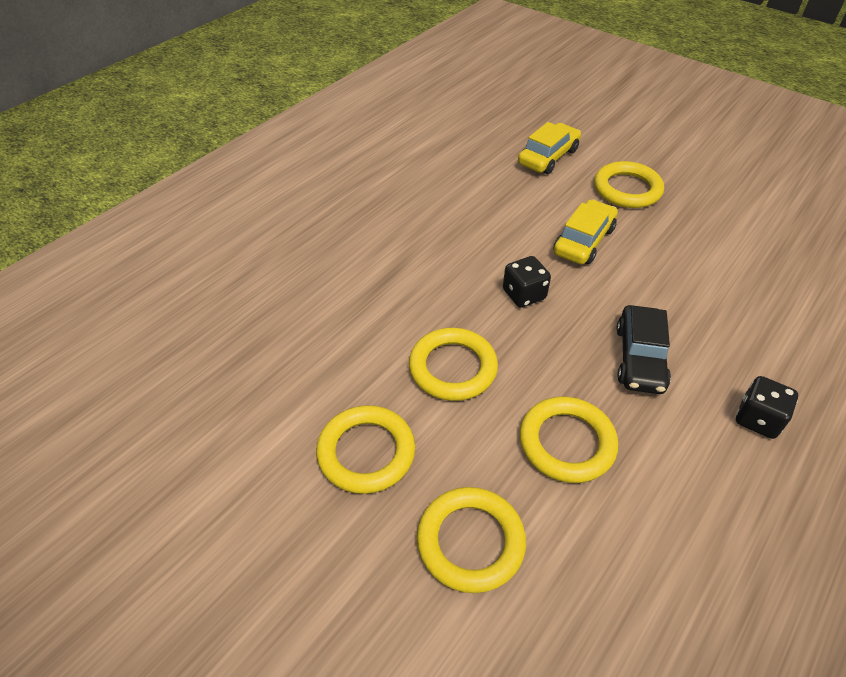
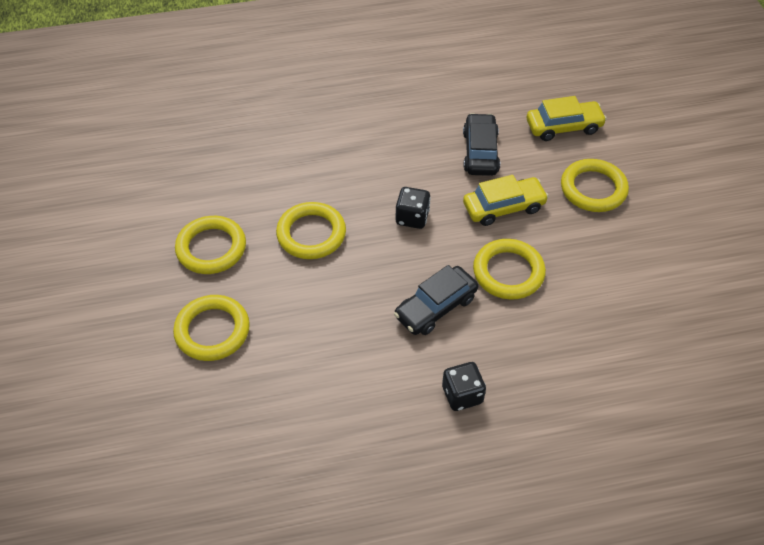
camera: 40 degrees right, 5 degrees up
yellow ring [519,396,618,483] -> yellow ring moved to [473,239,546,300]
none -> black car [463,113,500,176]

